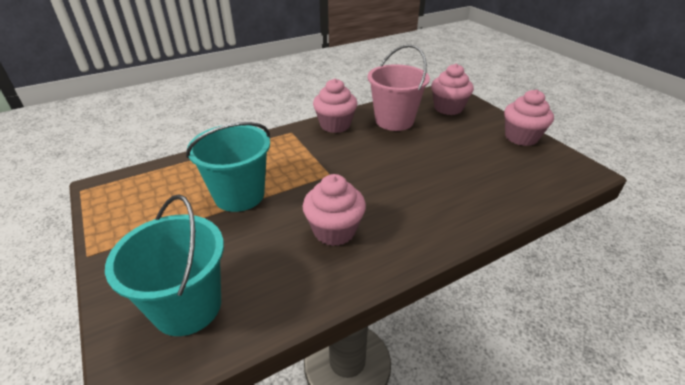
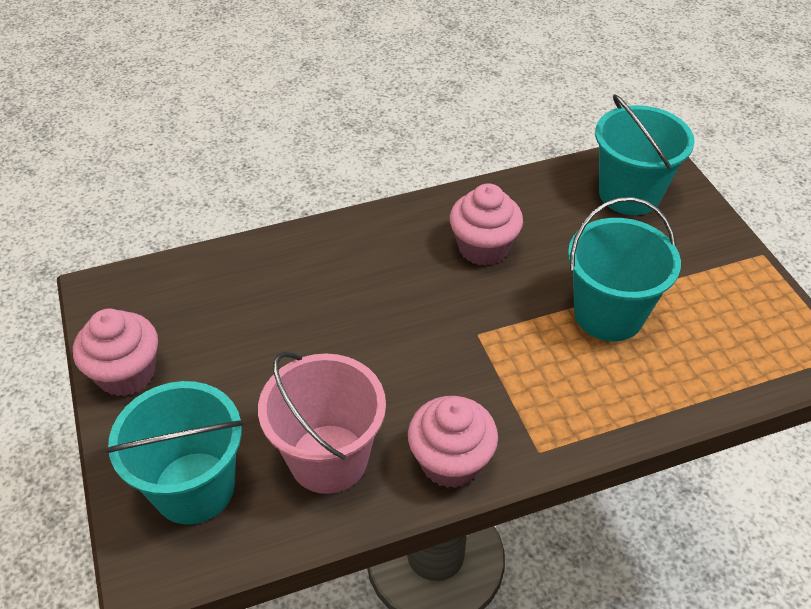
camera: 170 degrees left, 10 degrees up
pink cupcake [431,64,474,115] -> turquoise bucket [105,381,244,525]

